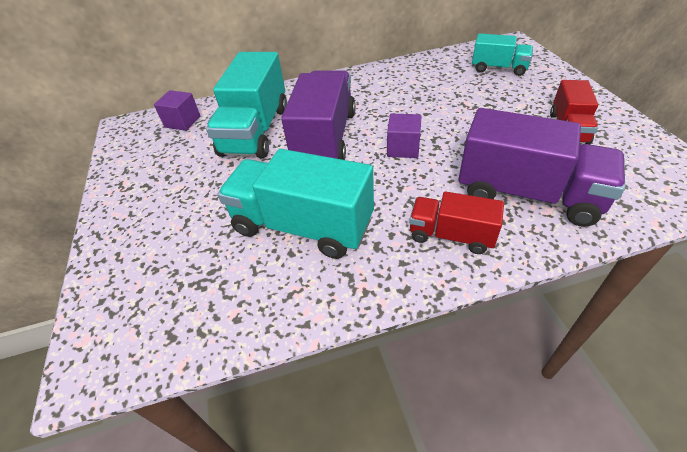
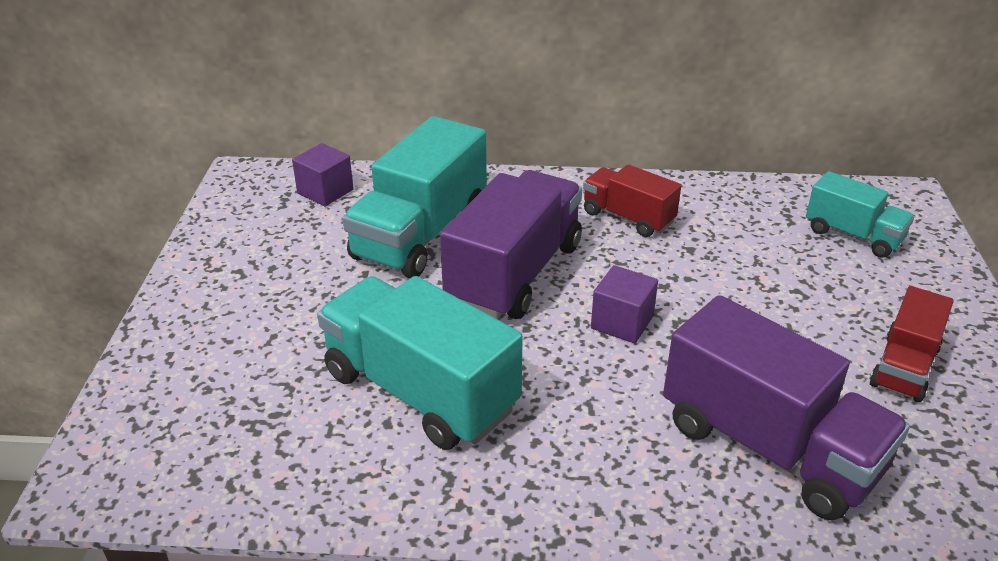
camera: 15 degrees right, 10 degrees down
red truck [409,191,504,254] -> red truck moved to [583,164,681,237]

